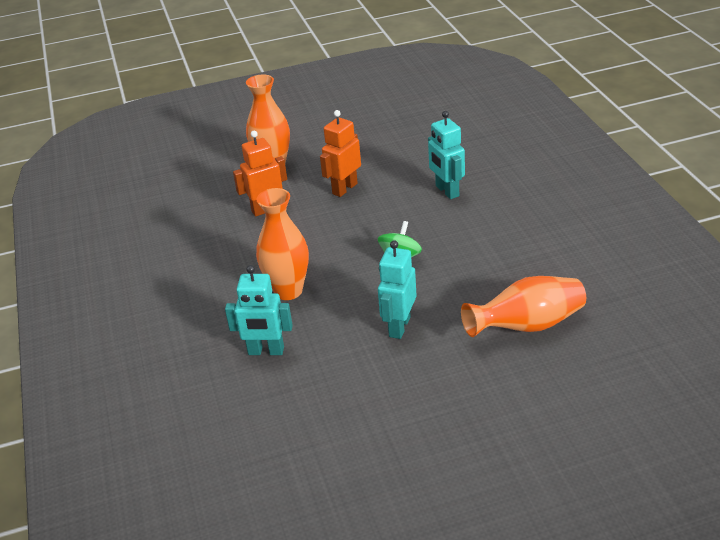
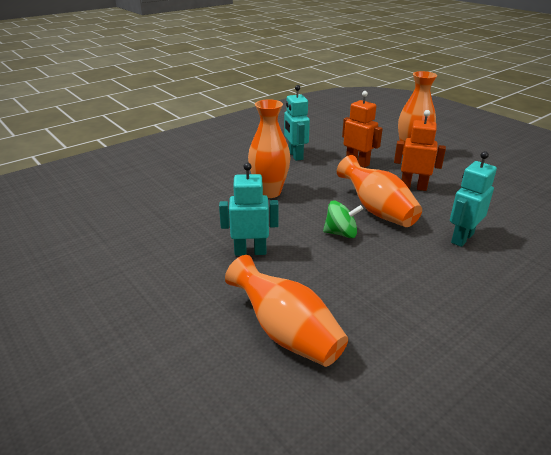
camera: 65 degrees right, 5 degrees down
turquoise robot [225,265,293,355] -> turquoise robot moved to [284,85,310,161]
none -> orange vase [337,155,422,227]

